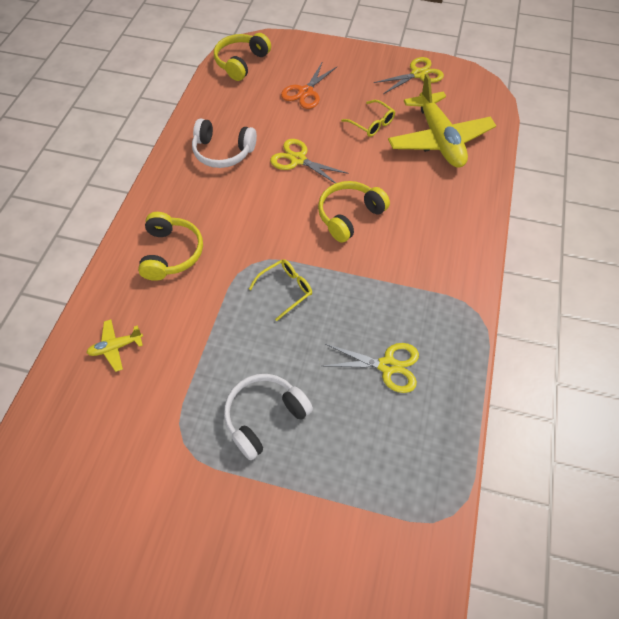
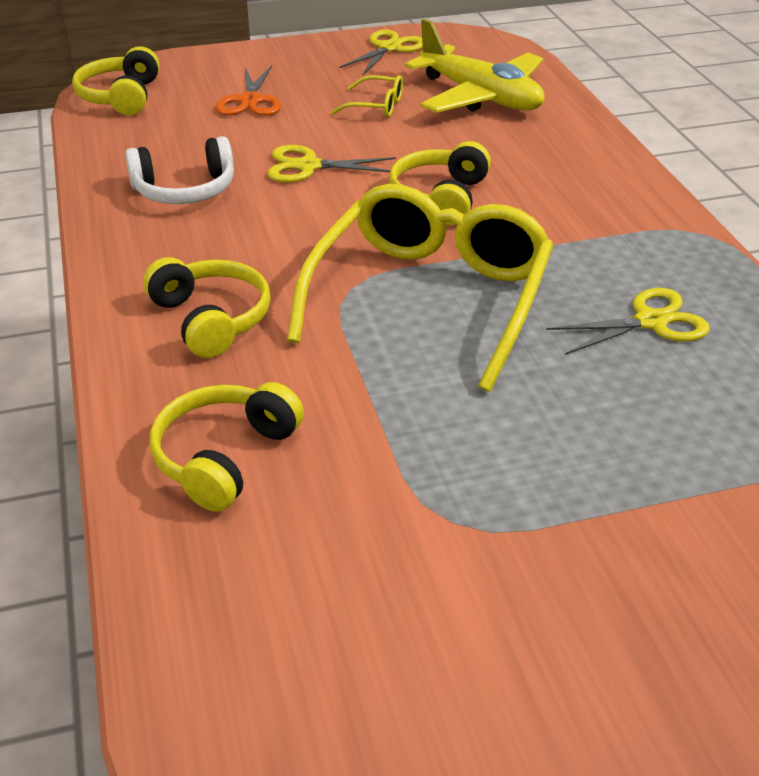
camera: 30 degrees left, 20 degrees down
yellow plane [86,319,143,372] -> yellow headphones [150,382,304,512]
white headphones [224,374,313,460] -> none
yellow glasses [249,259,312,321] -> yellow glasses [287,184,553,392], size x2.48

